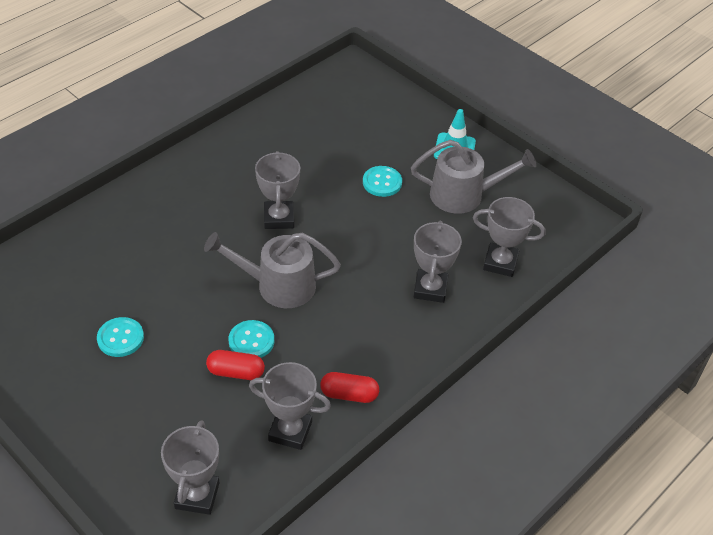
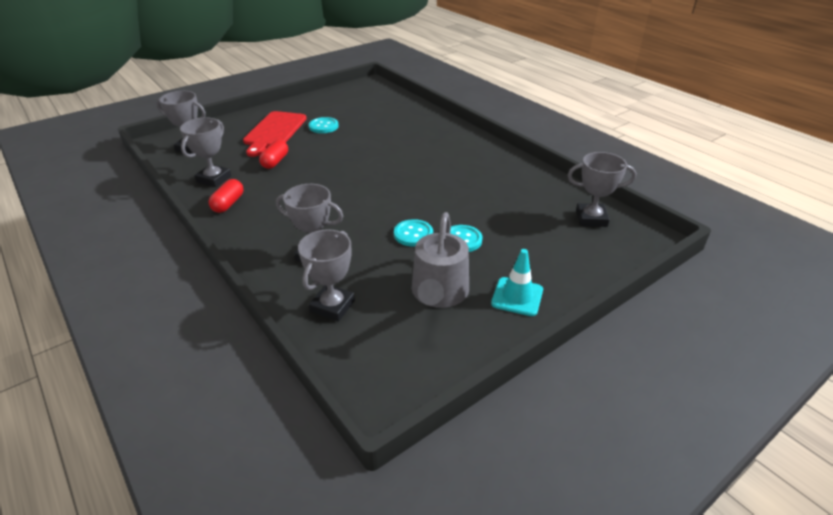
camera: 100 degrees right, 10 degrees down
grey watering can [204,232,341,308] -> none
turquoise button [229,320,274,358] -> turquoise button moved to [394,219,433,247]
grey trophy [255,151,300,229] -> grey trophy moved to [568,152,636,227]
none -> red cutting board [243,111,307,157]

